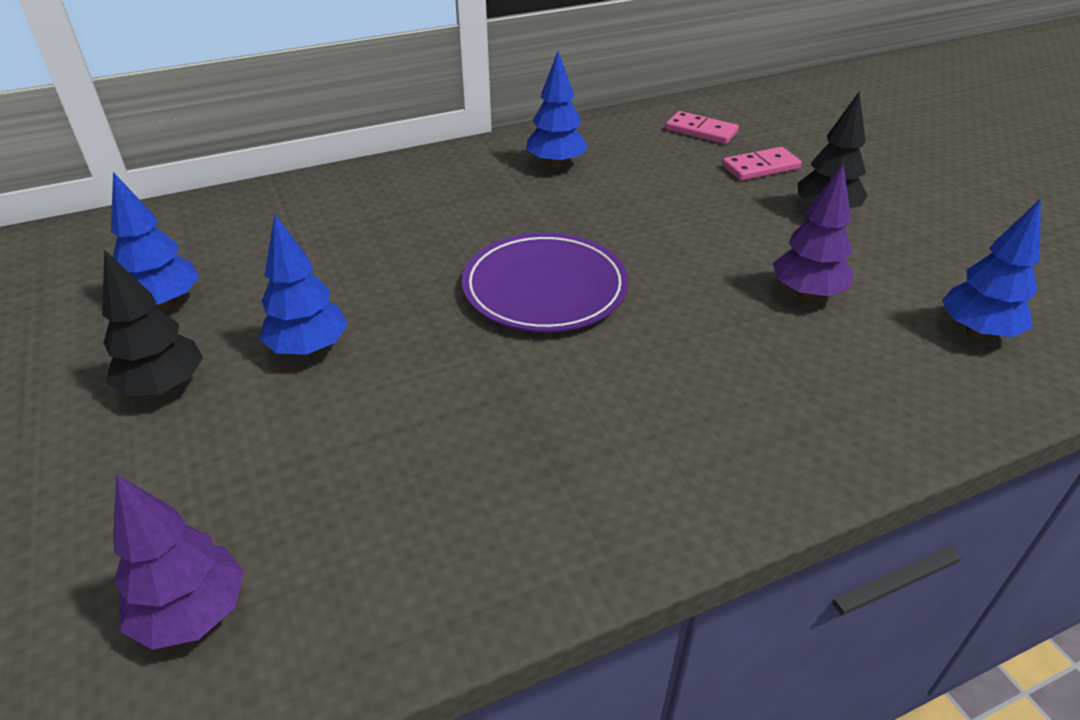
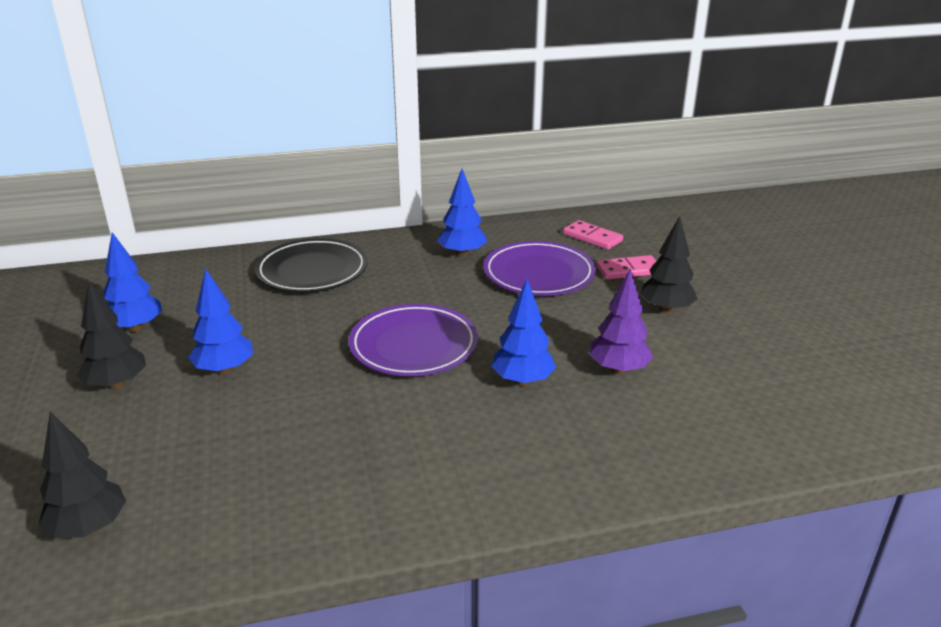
camera: 10 degrees right, 10 degrees down
purple tree [113,474,244,650] -> black tree [38,412,126,538]
blue tree [942,198,1041,339] -> blue tree moved to [491,279,556,386]
none -> black plate [254,238,367,292]
none -> purple plate [483,241,596,296]

